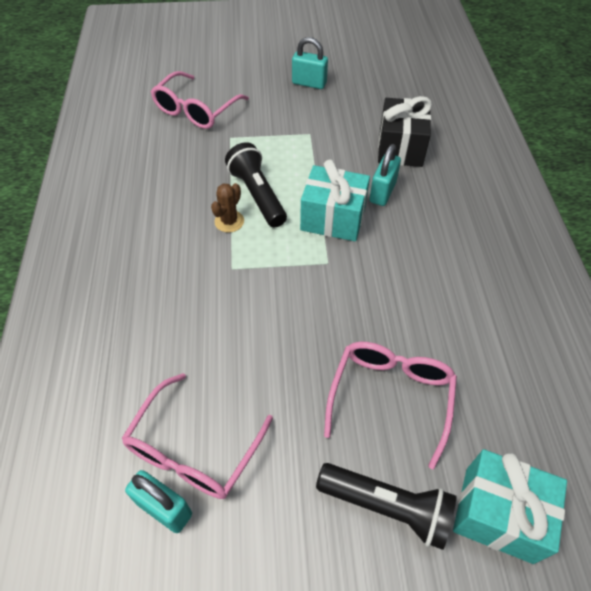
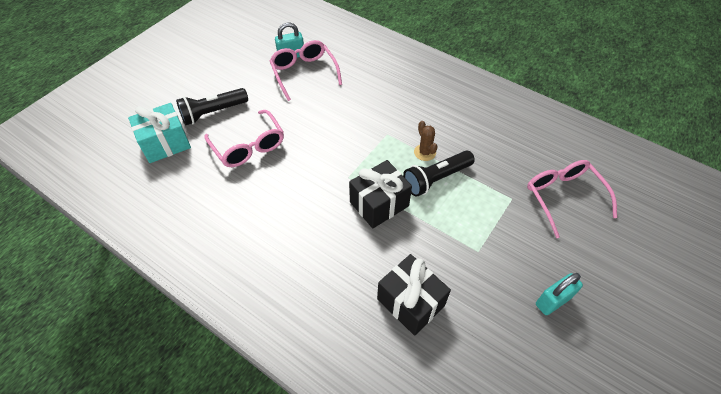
camera: 130 degrees right, 0 degrees up
black flashlight [225,142,287,227] -> black flashlight turned 135 degrees clockwise [403,150,475,197]
turquoise gift [300,159,370,241] -> black gift [349,160,412,229]
turquoise padlock [369,144,401,206] -> none

